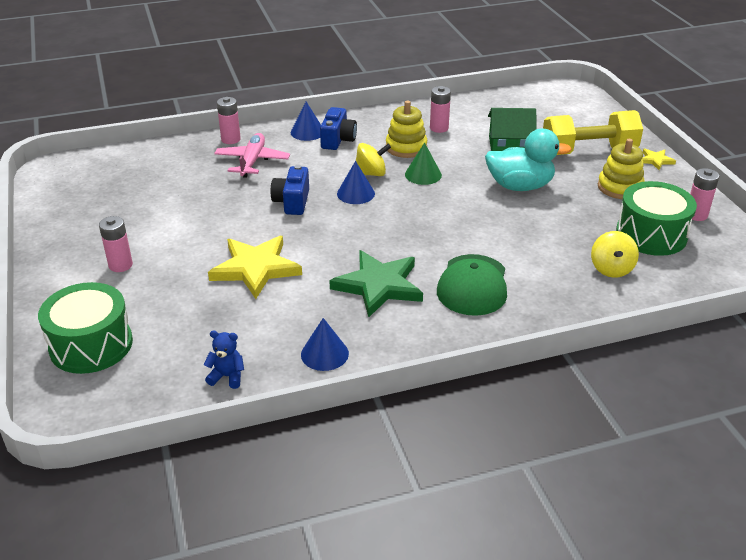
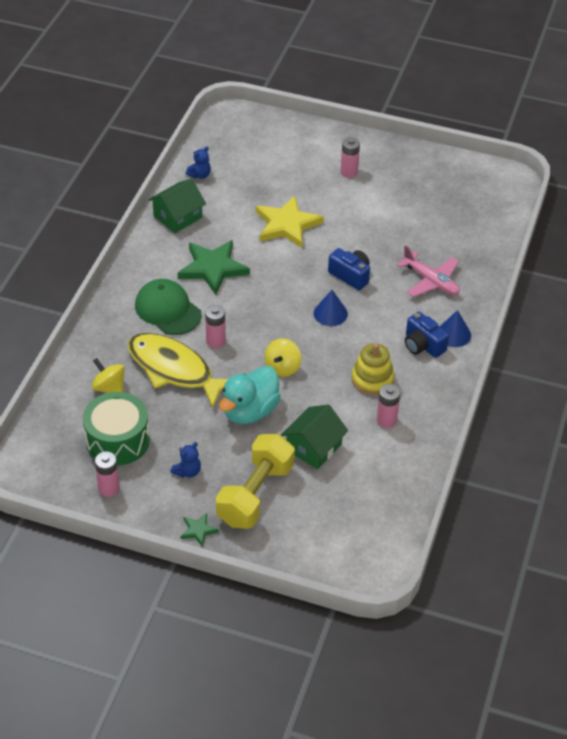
camera: 125 degrees right, 10 degrees up
green drum [38,282,133,374] -> none
pink battery [217,97,241,144] -> pink battery moved to [205,305,226,348]
blue cone [301,318,349,371] -> green house [148,179,206,233]
yellow spinning top [356,143,391,176] -> yellow spinning top moved to [265,338,301,377]
green cone [405,143,442,185] -> none
yellow stacking toy [598,139,645,199] -> blue teddy bear [171,442,201,478]
yellow star [642,149,676,170] -> green star [180,513,219,547]
none -> yellow fish [128,333,228,408]

